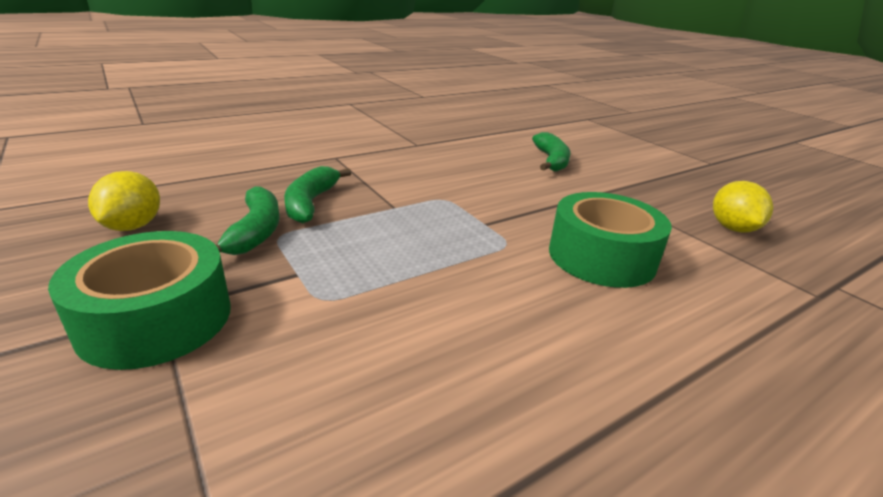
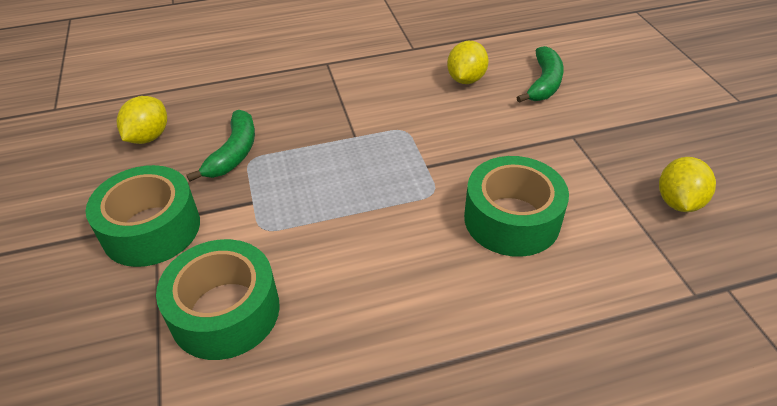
camera: 20 degrees right, 15 degrees up
green banana [284,166,351,224] -> none
none -> green tape [156,239,280,360]
none -> yellow lemon [447,41,489,84]

